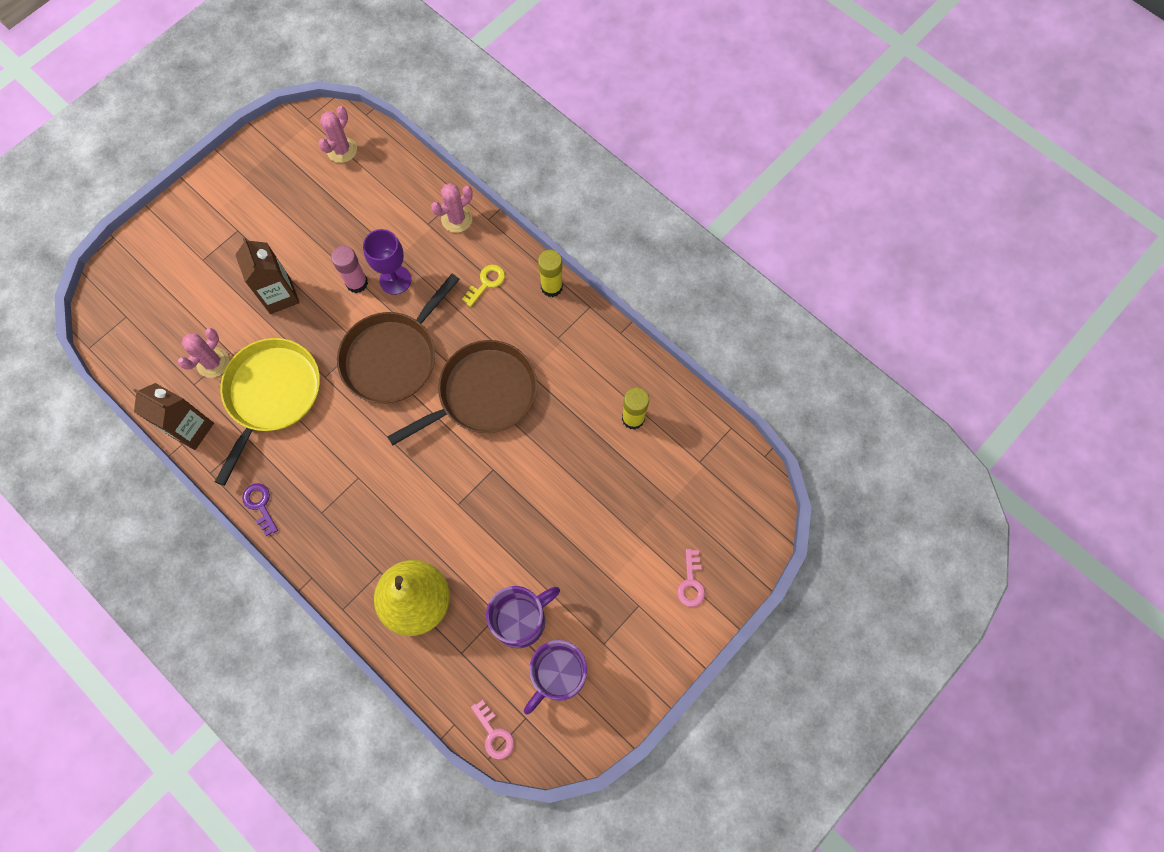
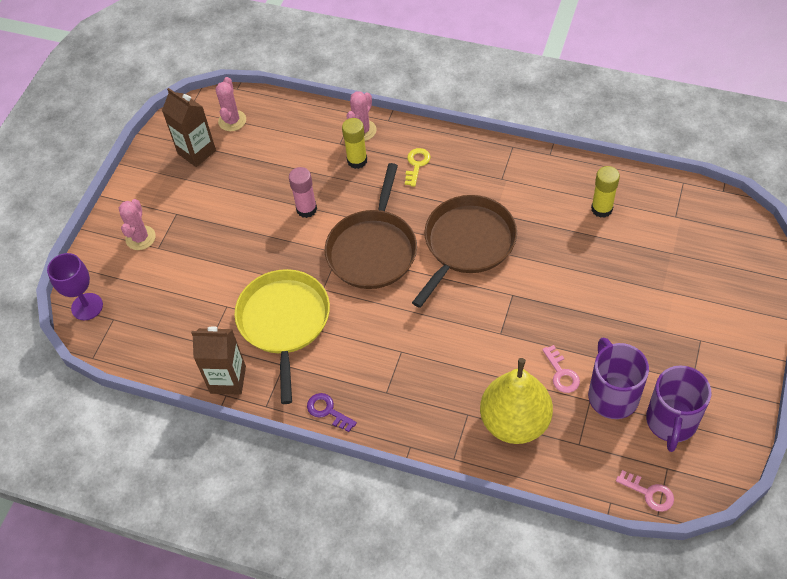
camera: 20 degrees left, 15 degrees down
pink cactus [178,328,229,378] -> pink cactus moved to [119,199,156,250]
brown carton [235,237,300,314] -> brown carton moved to [162,88,216,167]
purple goblet [363,229,411,295] -> purple goblet moved to [47,253,103,320]
purple mug [486,586,560,648] -> purple mug turned 45 degrees counterclockwise [588,338,649,419]
yellow glue stick [538,250,563,297] -> yellow glue stick moved to [342,118,367,169]
pink key [677,549,705,607] -> pink key moved to [542,345,580,393]

